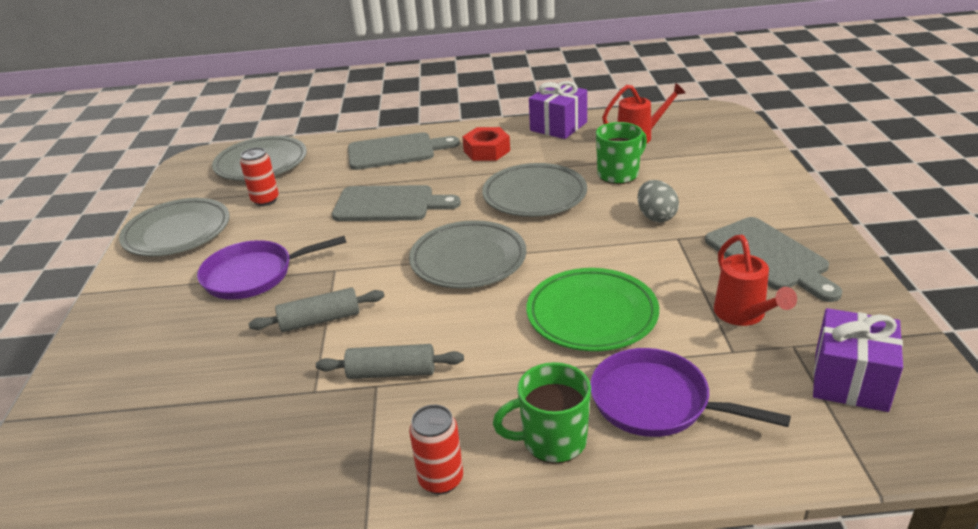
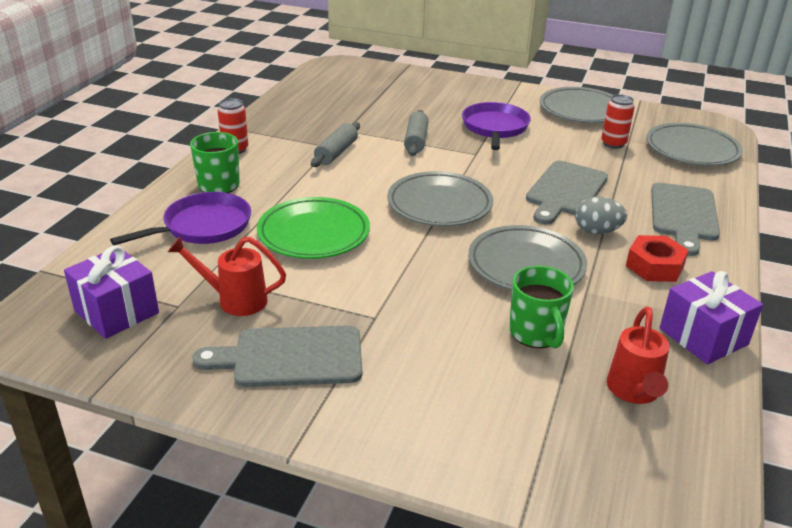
camera: 110 degrees right, 0 degrees up
grey egg [637,180,679,223] -> grey egg moved to [575,197,627,234]

